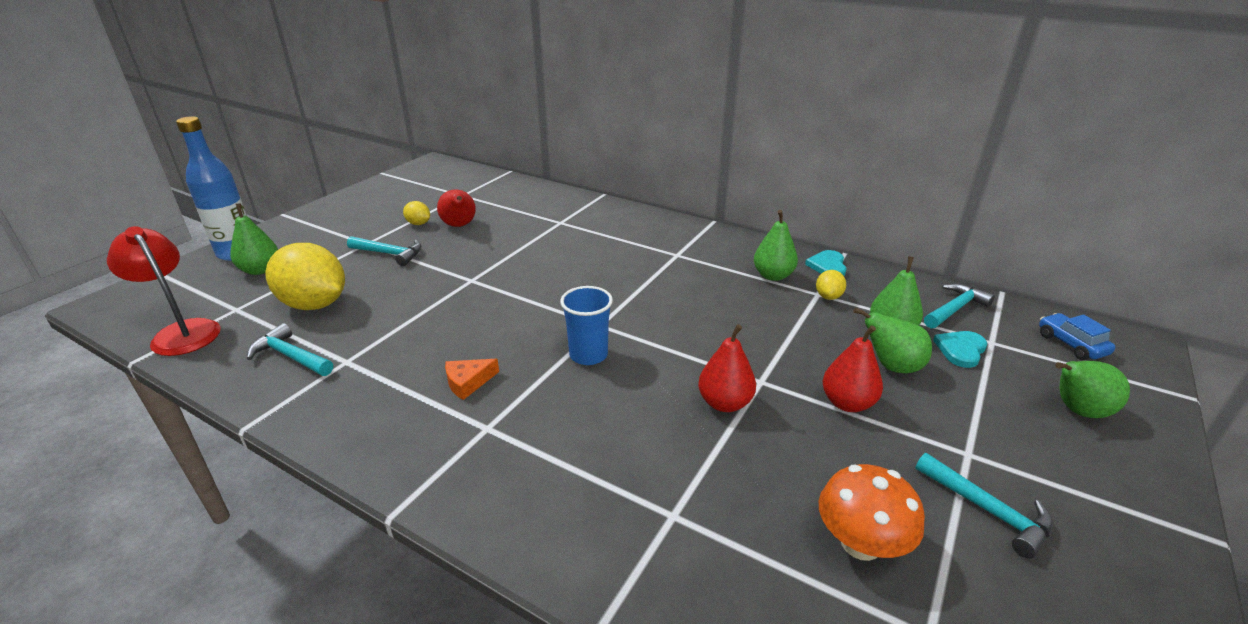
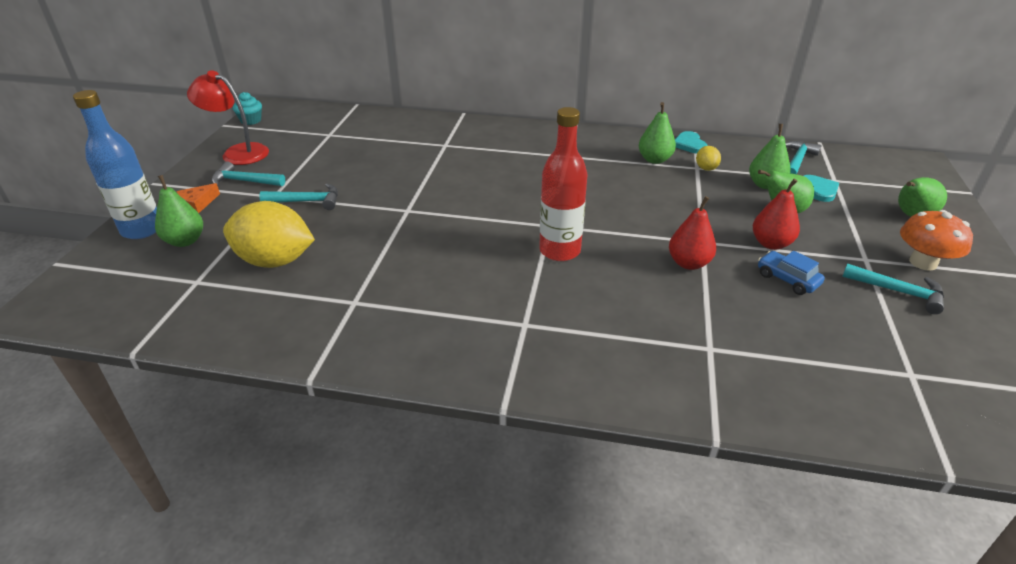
camera: 20 degrees left, 5 degrees up
red lamp [107,226,221,356] -> red lamp moved to [187,70,269,165]
turquoise hammer [247,323,333,376] -> turquoise hammer moved to [211,162,285,187]
yellow lemon [403,201,430,225] -> none
red pear [437,190,476,227] -> none
orange cheese [445,359,499,400] -> orange cheese moved to [176,183,220,213]
blue cup [560,286,613,365] -> red bottle [539,107,587,261]
orange mushroom [819,464,925,561] -> orange mushroom moved to [900,210,973,271]
turquoise heart [933,331,987,368] -> turquoise heart turned 150 degrees clockwise [804,175,839,202]
blue car [1039,313,1115,360] -> blue car moved to [758,251,825,295]
none -> turquoise cupcake [233,92,262,125]

